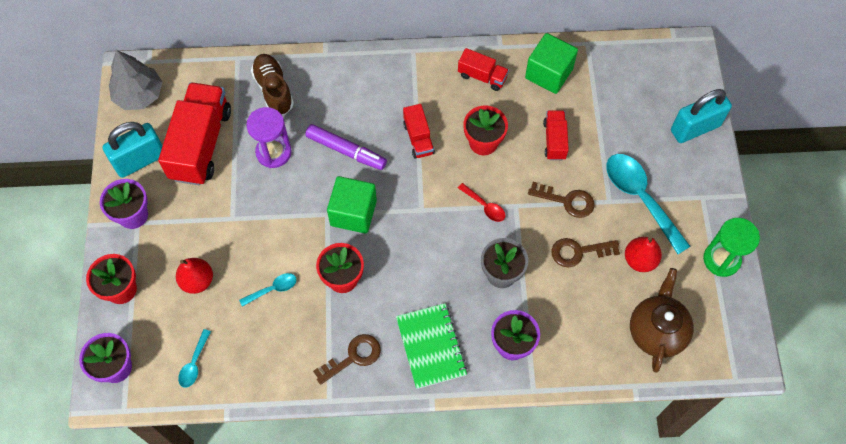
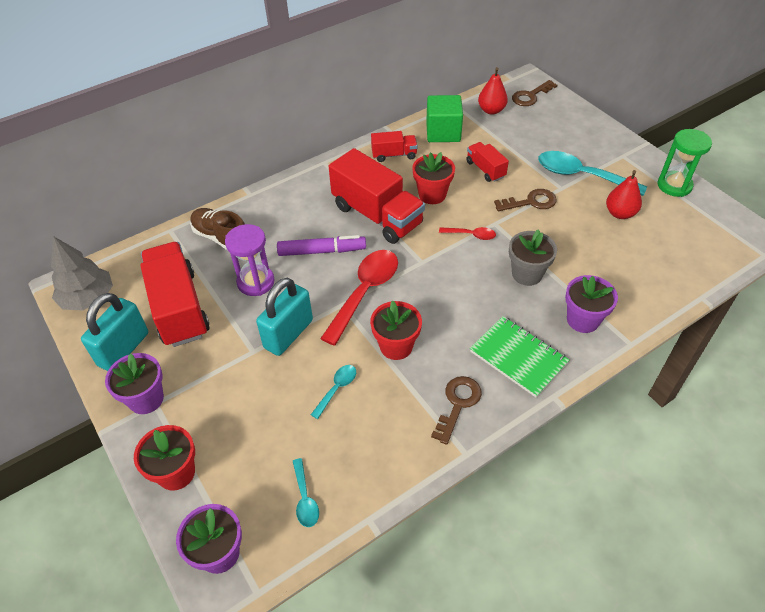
camera: 30 degrees left, 15 degrees down
red pear [176,258,213,294] -> red pear moved to [478,67,508,115]
green cube [327,176,377,234] -> red spoon [320,250,398,346]
red truck [403,104,435,159] -> red truck [329,148,425,244], size x1.99
brown key [551,238,620,267] -> brown key moved to [512,80,557,106]
brown teapot [630,268,694,373] -> none
turquoise padlock [671,89,732,143] -> turquoise padlock moved to [256,278,313,356]

